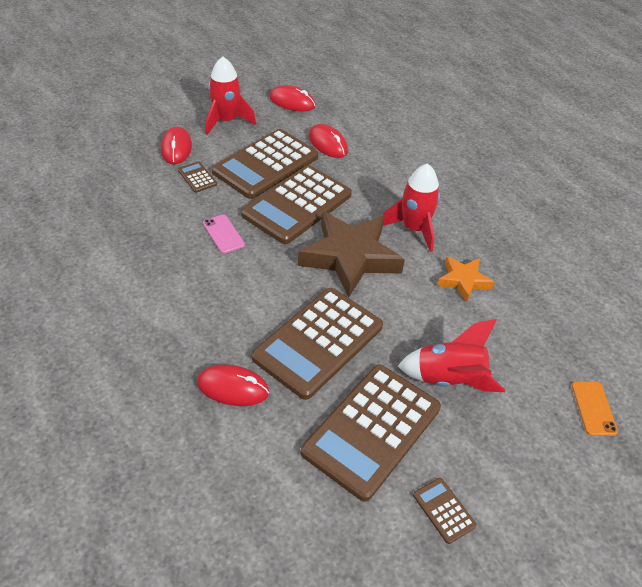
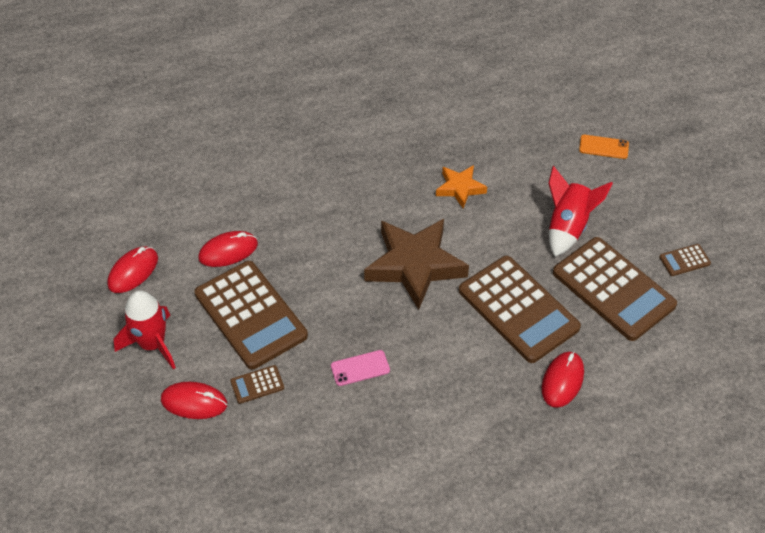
camera: 75 degrees left, 5 degrees up
brown calculator [241,165,352,244] -> none
red rocket [383,163,440,252] -> none

